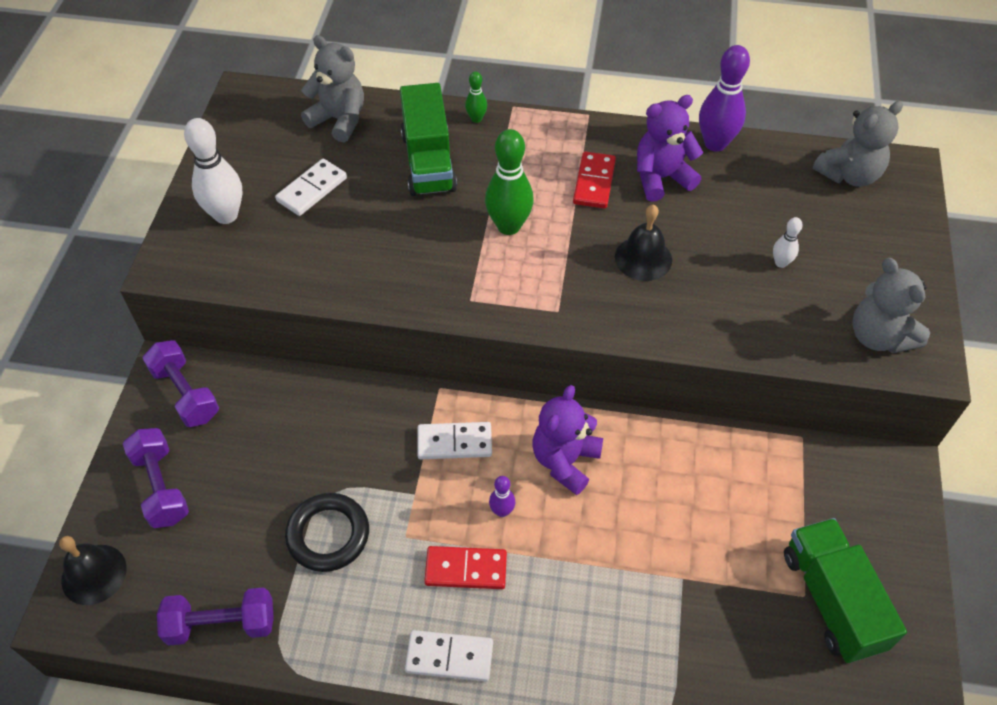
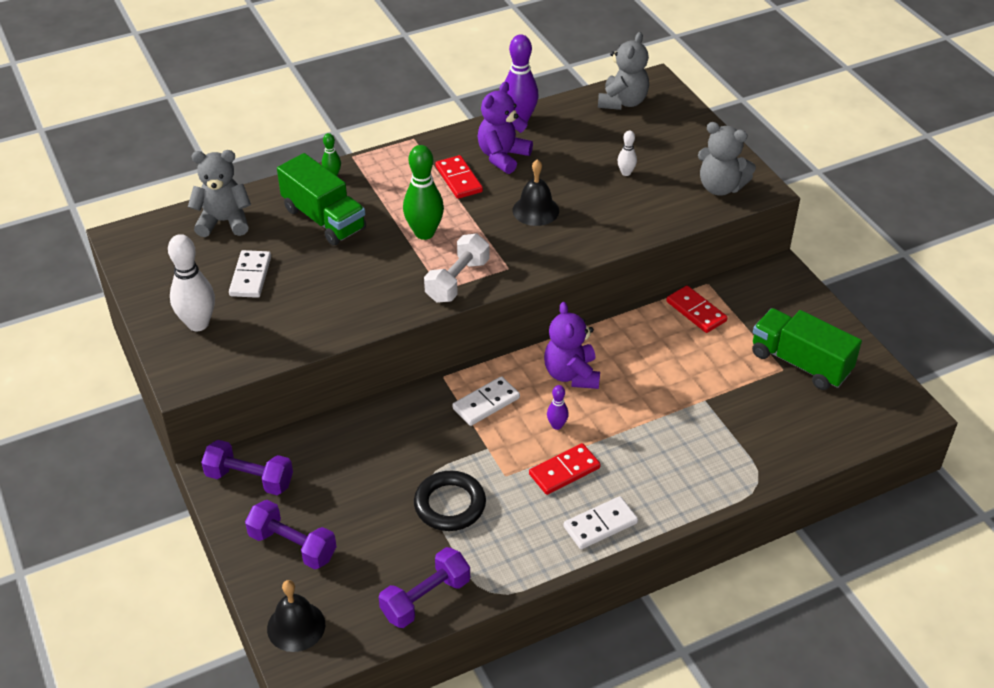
camera: 35 degrees left, 10 degrees down
none -> white dumbbell [424,234,489,303]
none -> red domino [666,285,728,333]

